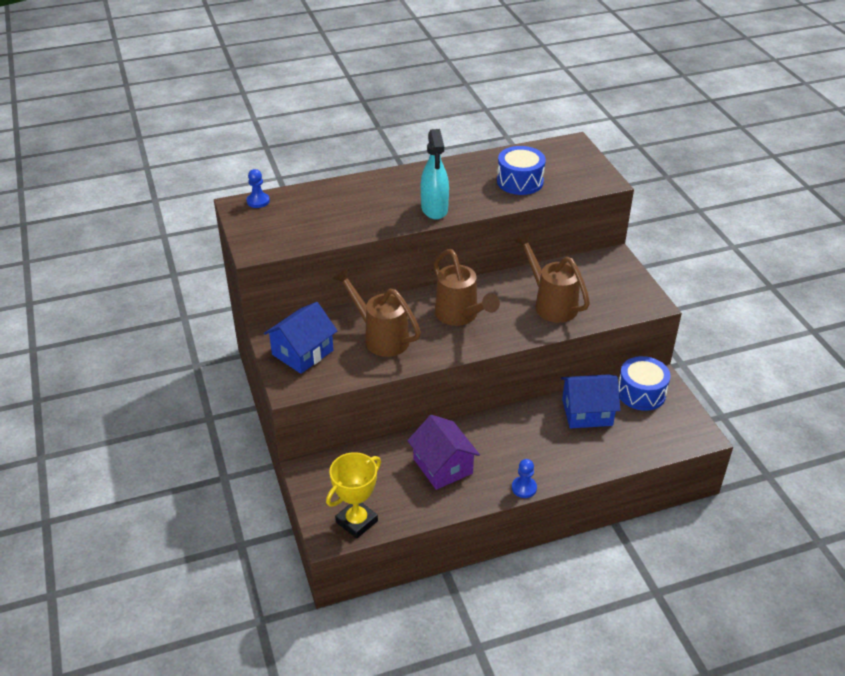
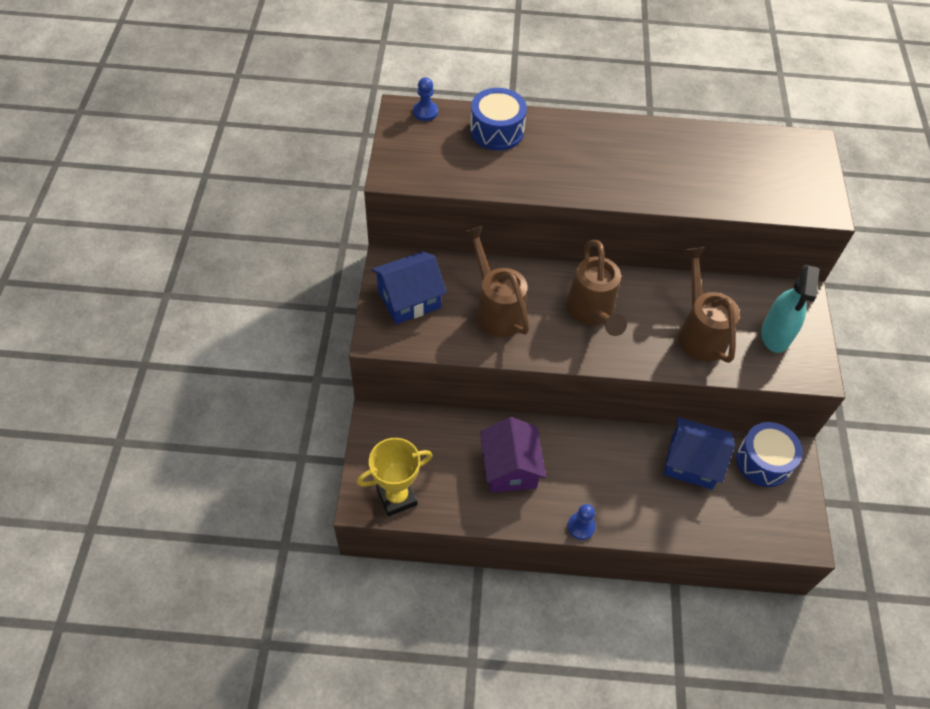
camera: 20 degrees right, 15 degrees up
turquoise spray bottle [421,129,449,219] -> turquoise spray bottle moved to [761,265,820,353]
blue drum [497,146,546,195] -> blue drum moved to [470,88,527,150]

